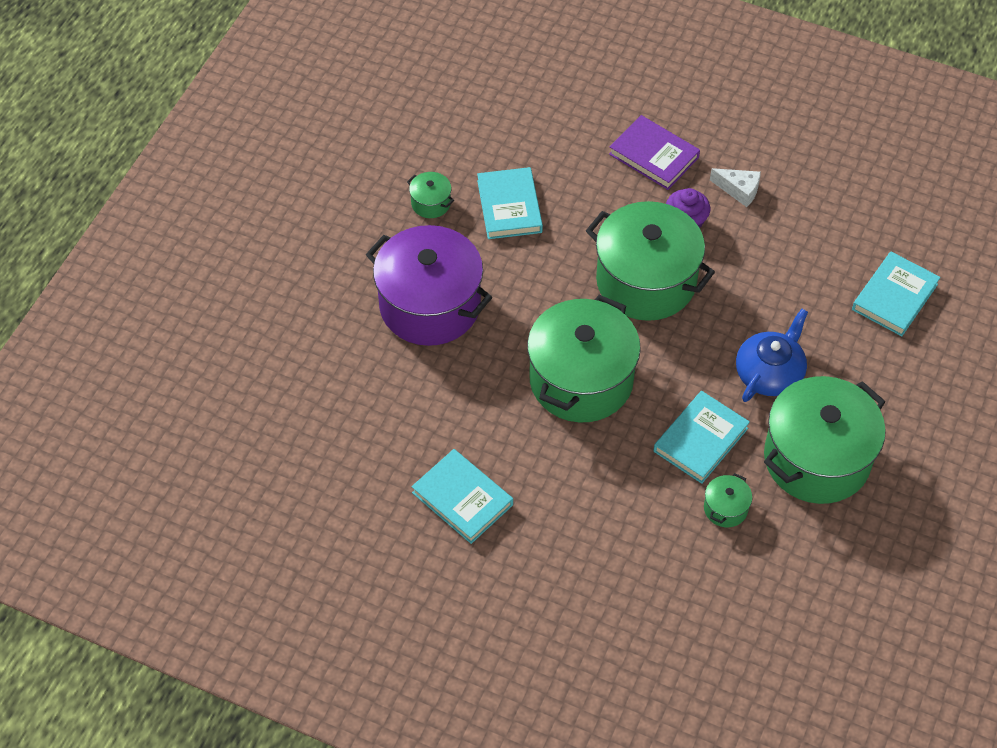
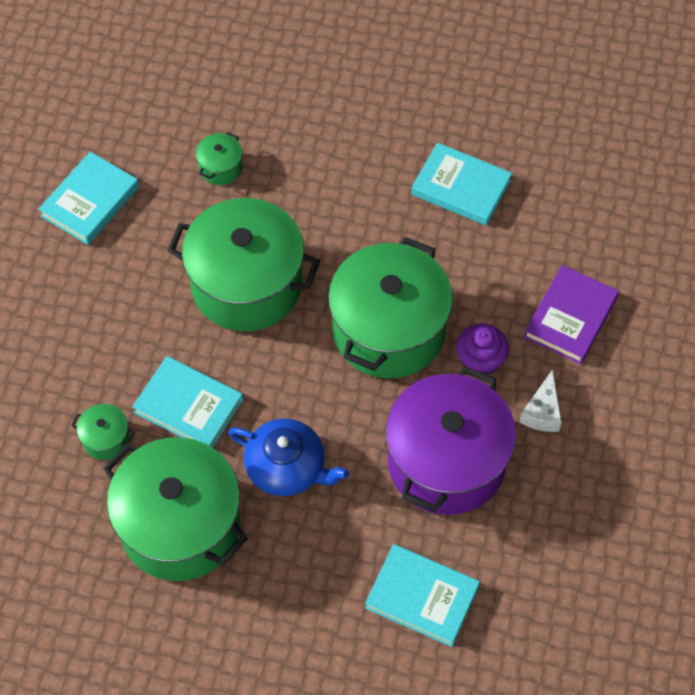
camera: 80 degrees right, 5 degrees up
purple pot [366,225,492,346] -> purple pot moved to [386,366,516,515]
green pot [407,172,454,218] -> green pot moved to [196,132,242,185]
turquoise book [477,167,543,239] -> turquoise book turned 45 degrees clockwise [411,142,512,226]

